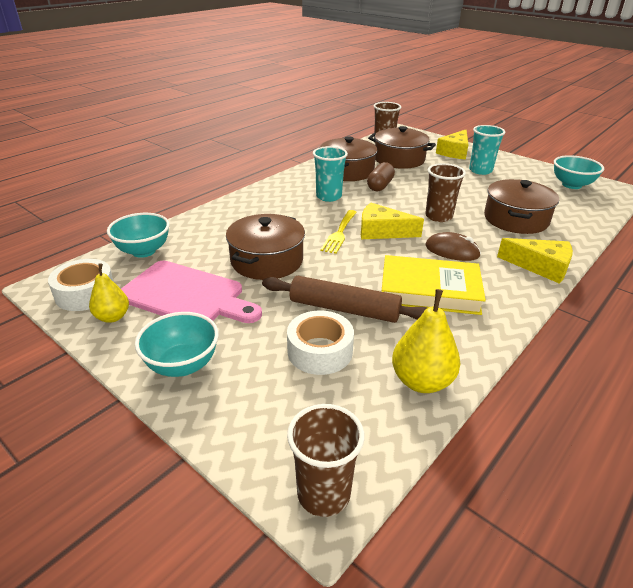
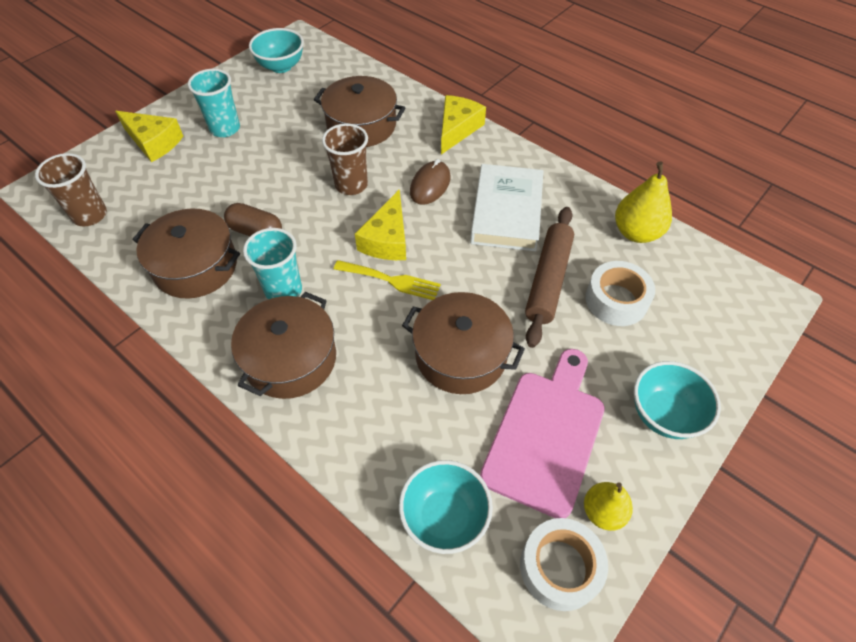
camera: 90 degrees left, 20 degrees up
brown cup [287,404,365,517] -> none
brown pot [368,126,436,169] -> brown pot moved to [231,292,336,399]
yellow book [381,255,486,315] -> white book [470,164,543,251]

